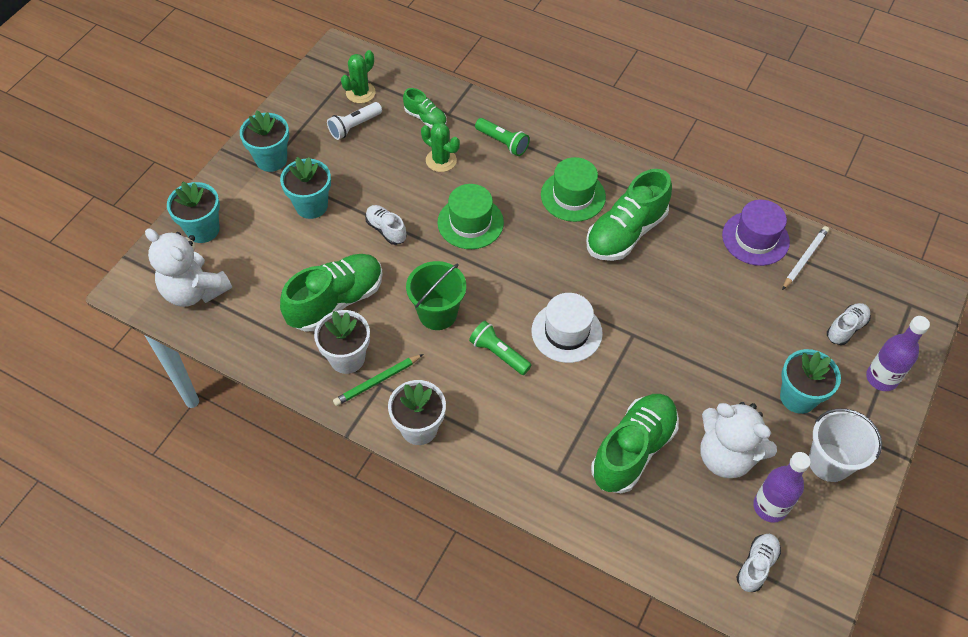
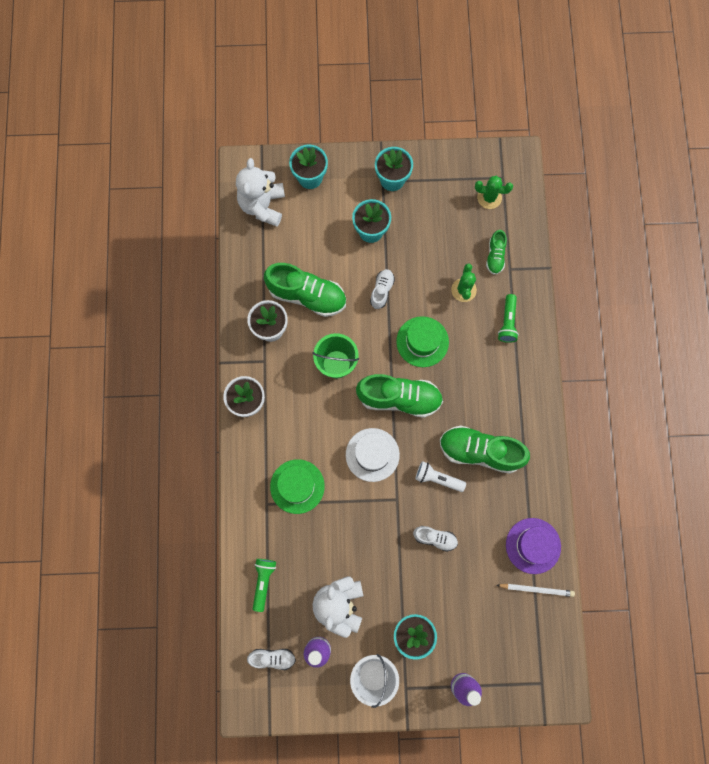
camera: 60 degrees right, 20 degrees up
white flashlight [327,102,382,140] -> white flashlight moved to [415,461,466,492]
green pencil [333,354,423,406] -> none
green flashlight [469,321,531,375] -> green flashlight moved to [253,559,276,612]
green hat [541,157,606,222] -> green hat moved to [270,459,325,514]
green shoe [591,394,679,493] -> green shoe moved to [356,374,443,418]
white shoe [827,303,871,345] -> white shoe moved to [413,526,458,552]

